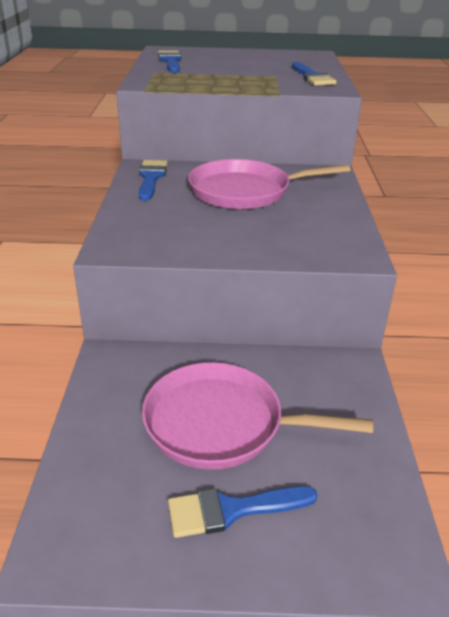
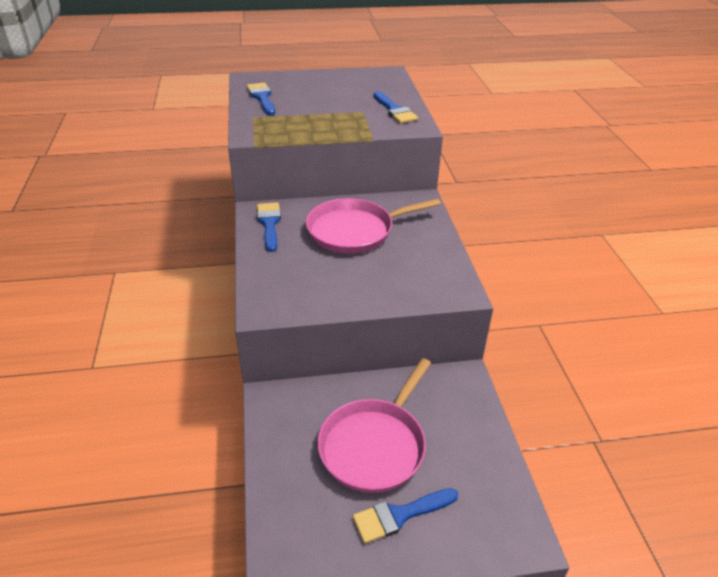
camera: 10 degrees left, 5 degrees up
pink pan [142,362,373,470] -> pink pan turned 60 degrees counterclockwise [317,358,431,493]

